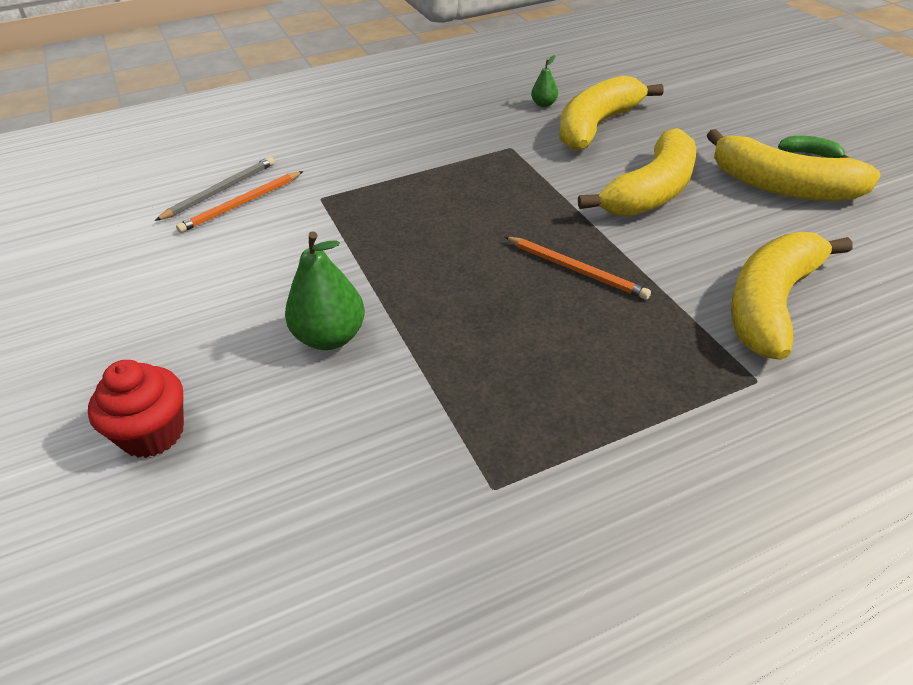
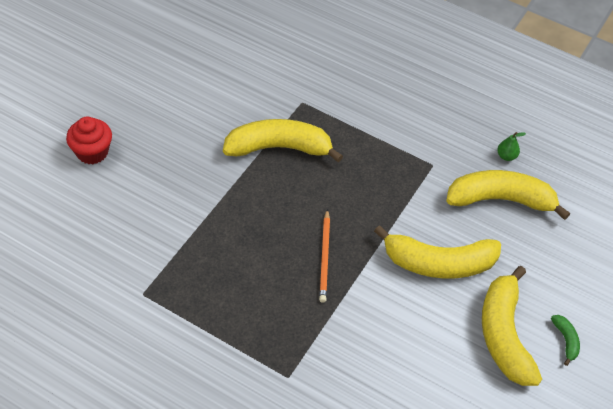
camera: 50 degrees right, 10 degrees up
grey pencil [155,157,275,221] -> none
orange pencil [176,171,303,233] -> none
green pear [285,231,365,350] -> none
yellow banana [731,232,853,360] -> yellow banana moved to [223,119,343,162]

